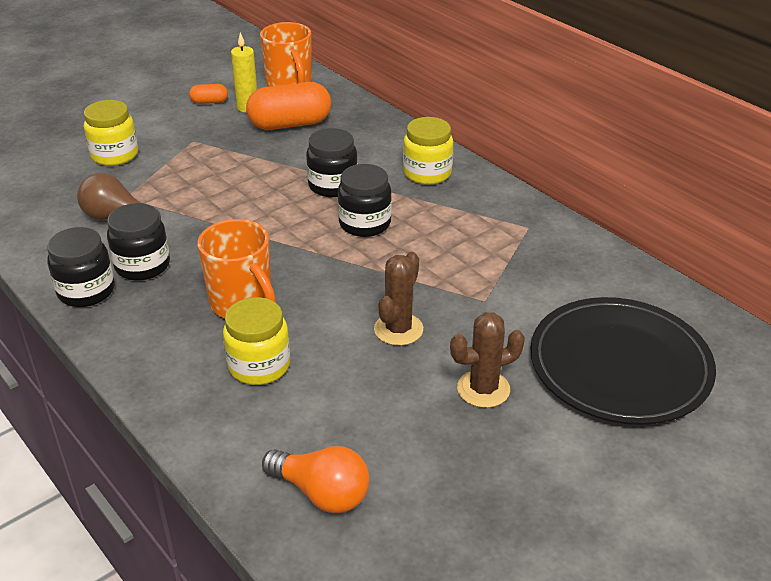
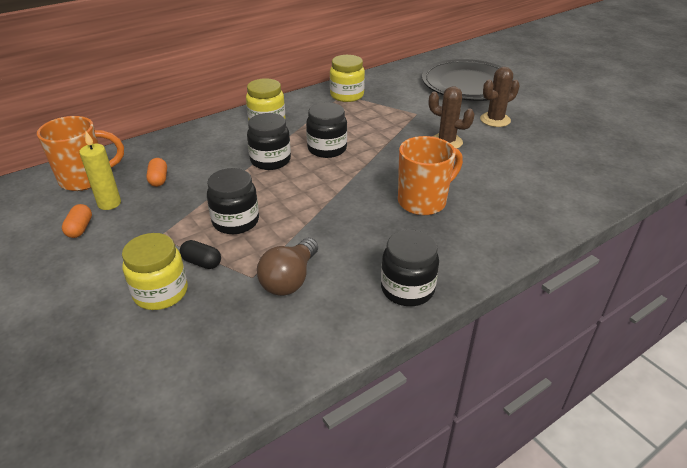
camera: 85 degrees left, 0 degrees up
black jar [107,203,170,281] -> black jar moved to [207,168,259,234]
yellow jar [223,297,290,385] -> yellow jar moved to [330,55,365,102]
orange capsule [246,82,331,130] -> orange capsule [146,158,167,187], size x0.47
orange light bulb [262,446,370,513] -> none
brown cactus [450,312,525,408] -> brown cactus turned 75 degrees clockwise [480,67,520,127]
none -> black capsule [180,240,221,269]

